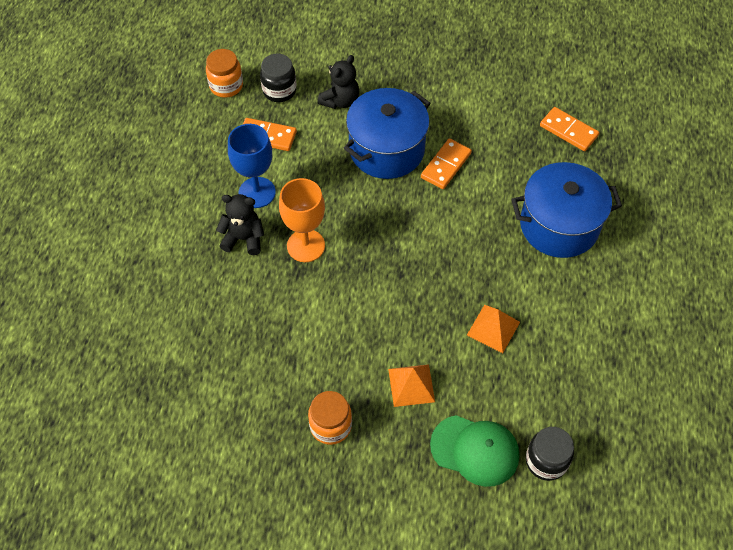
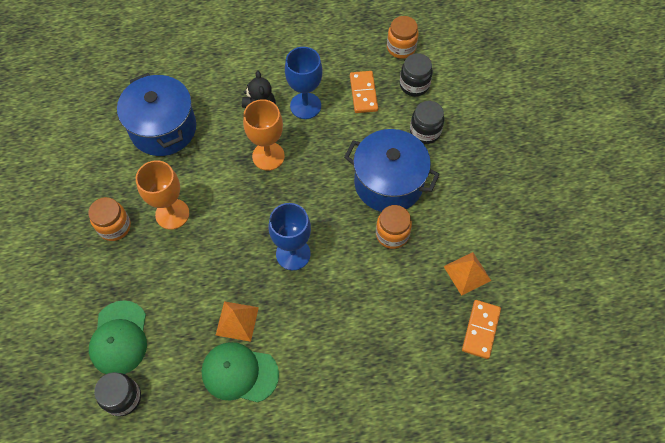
camera: 70 degrees right, 5 degrees up
black teddy bear [317,55,359,109] -> black jar [410,101,444,144]
orange pyramid [388,364,435,407] -> orange pyramid moved to [443,252,491,296]
orange domino [421,138,472,189] -> orange jar [376,205,412,249]
blue pot [511,162,622,258] -> blue pot moved to [117,73,196,156]
none -> orange goblet [135,160,189,230]
none -> green cap [202,342,279,402]
none -> blue goblet [269,203,311,270]

